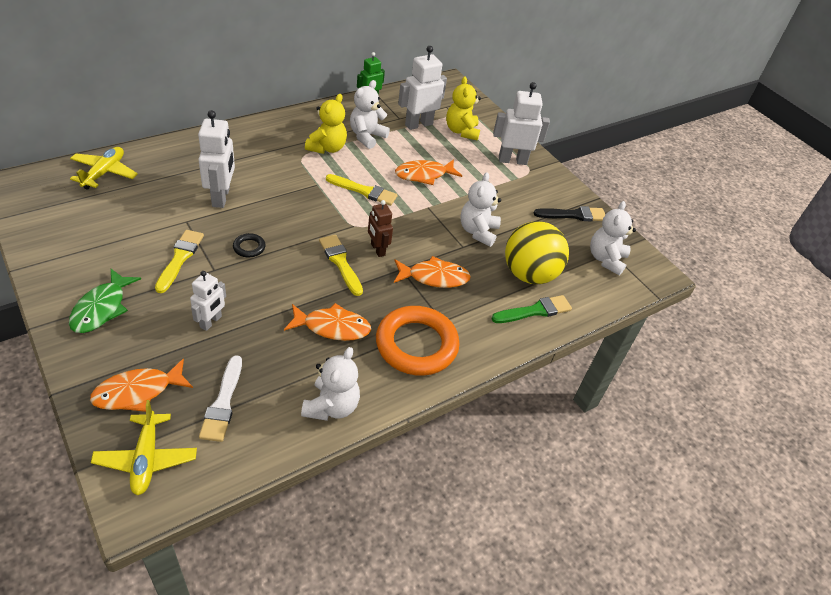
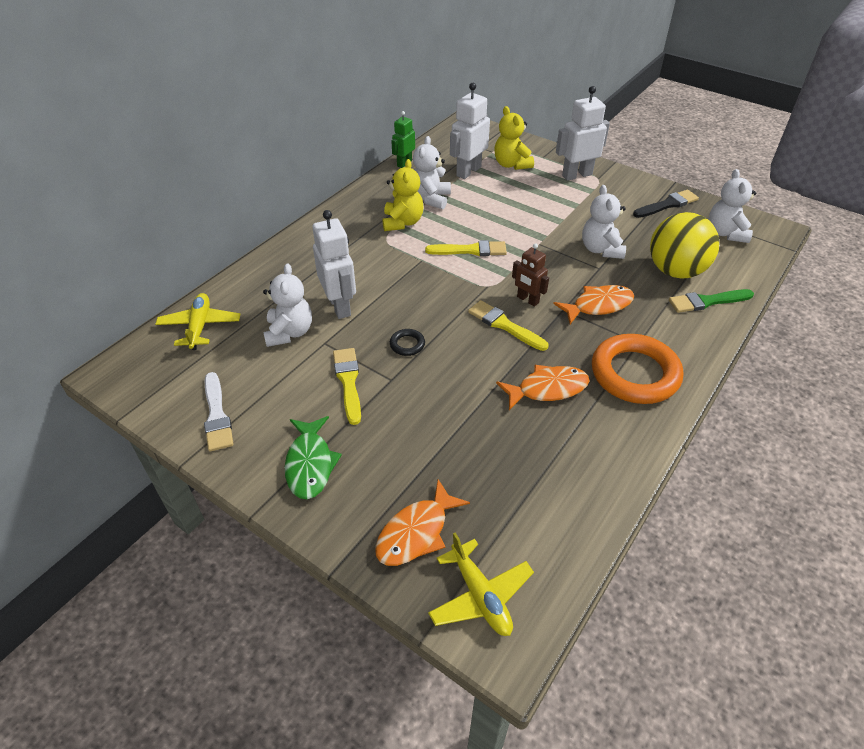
camera: 15 degrees left, 0 degrees up
white robot [190,271,226,331] -> none
white brush [199,355,242,442] -> white brush moved to [204,372,233,451]
white teddy bear [301,347,360,421] -> white teddy bear moved to [263,263,312,347]
orange fish [395,159,462,185] -> none
green brush [491,295,572,323] -> green brush turned 150 degrees counterclockwise [669,289,754,313]

